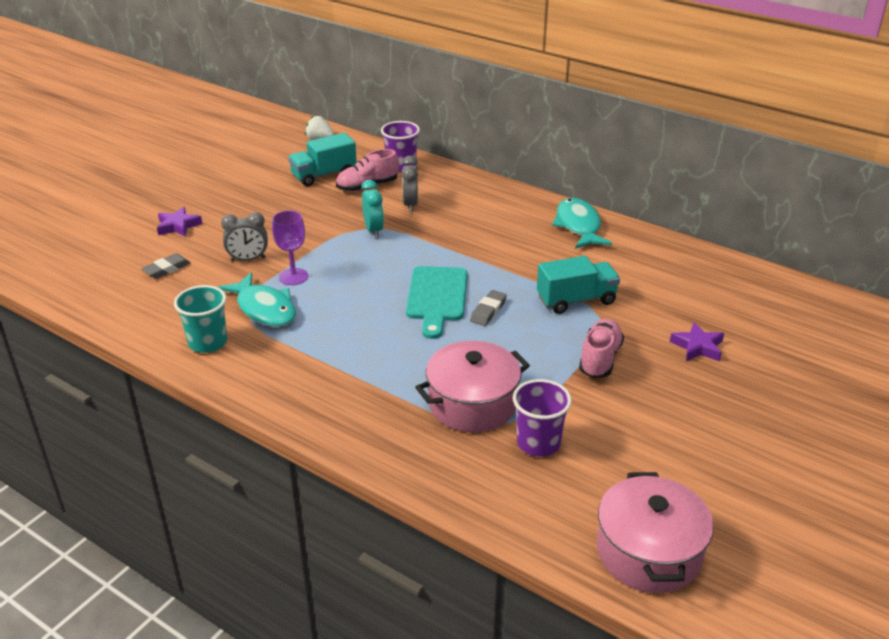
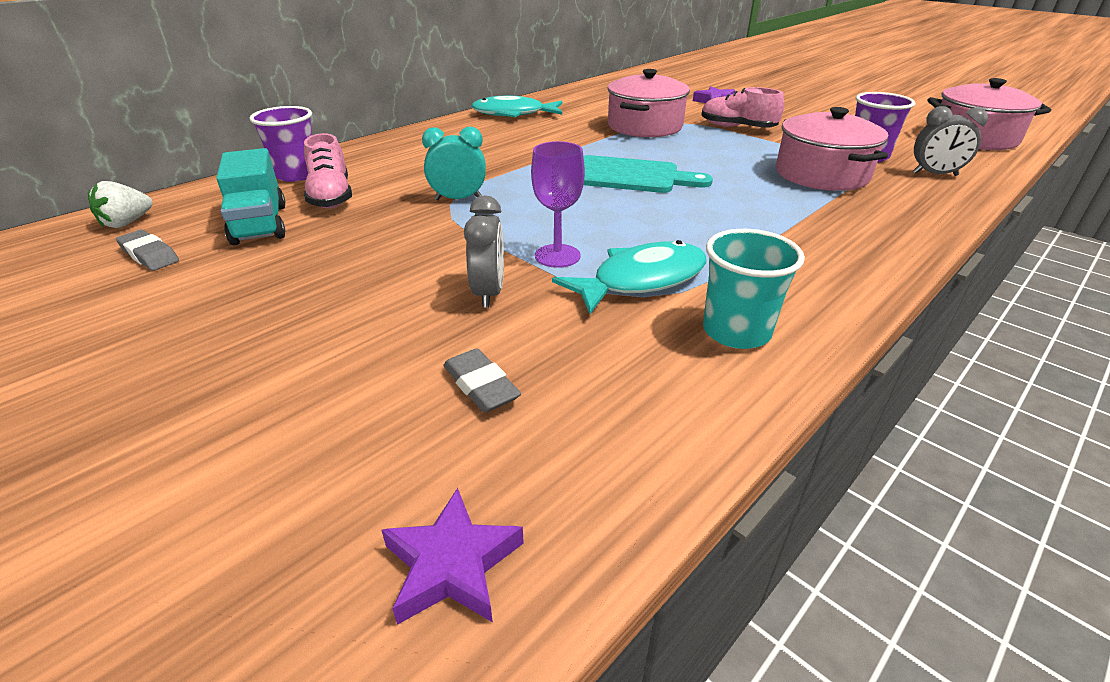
camera: 80 degrees left, 0 degrees up
purple star [157,207,202,237] -> purple star moved to [381,488,524,625]
grey clock [402,156,418,212] -> grey clock moved to [913,106,988,176]
grey eraser [470,290,507,326] -> grey eraser moved to [116,230,179,271]
turquoise truck [537,256,620,314] -> pink pot [607,69,690,137]

